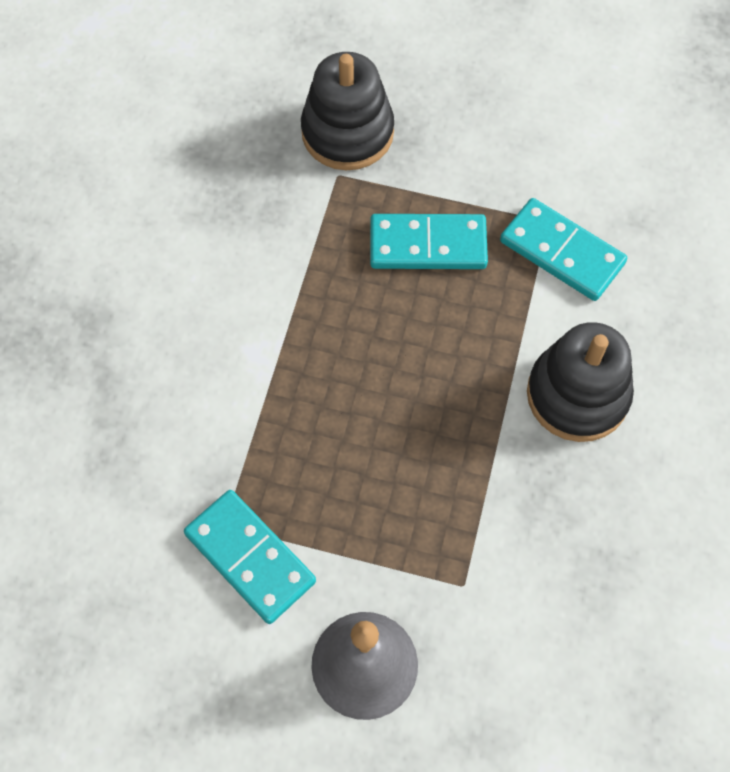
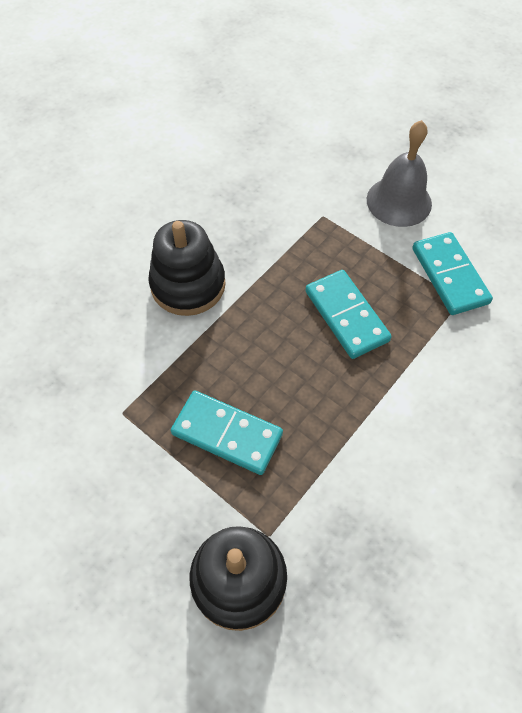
camera: 155 degrees left, 5 degrees down
turquoise domino [500,198,627,301] -> turquoise domino moved to [305,270,392,359]

